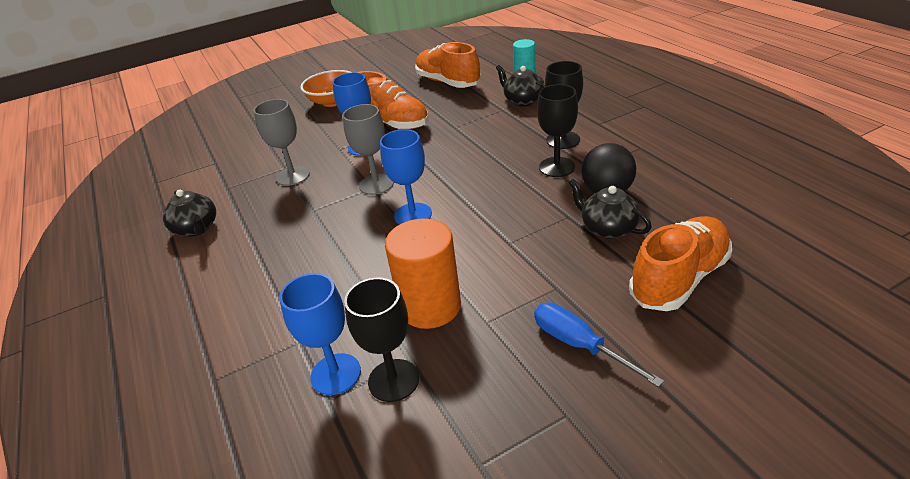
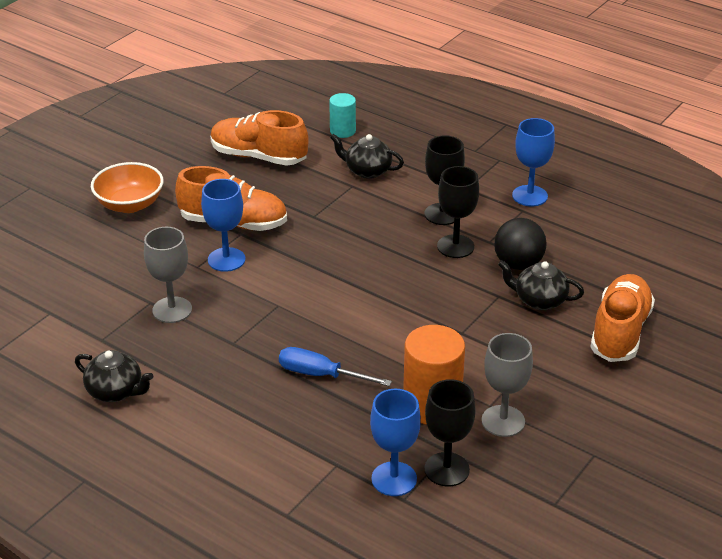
camera: 30 degrees left, 0 degrees up
grey goblet [343,104,394,195] -> grey goblet moved to [482,333,533,437]
blue goblet [380,129,432,225] -> blue goblet moved to [512,118,555,206]
blue screwdriver [534,303,664,387] -> blue screwdriver moved to [279,347,392,386]

